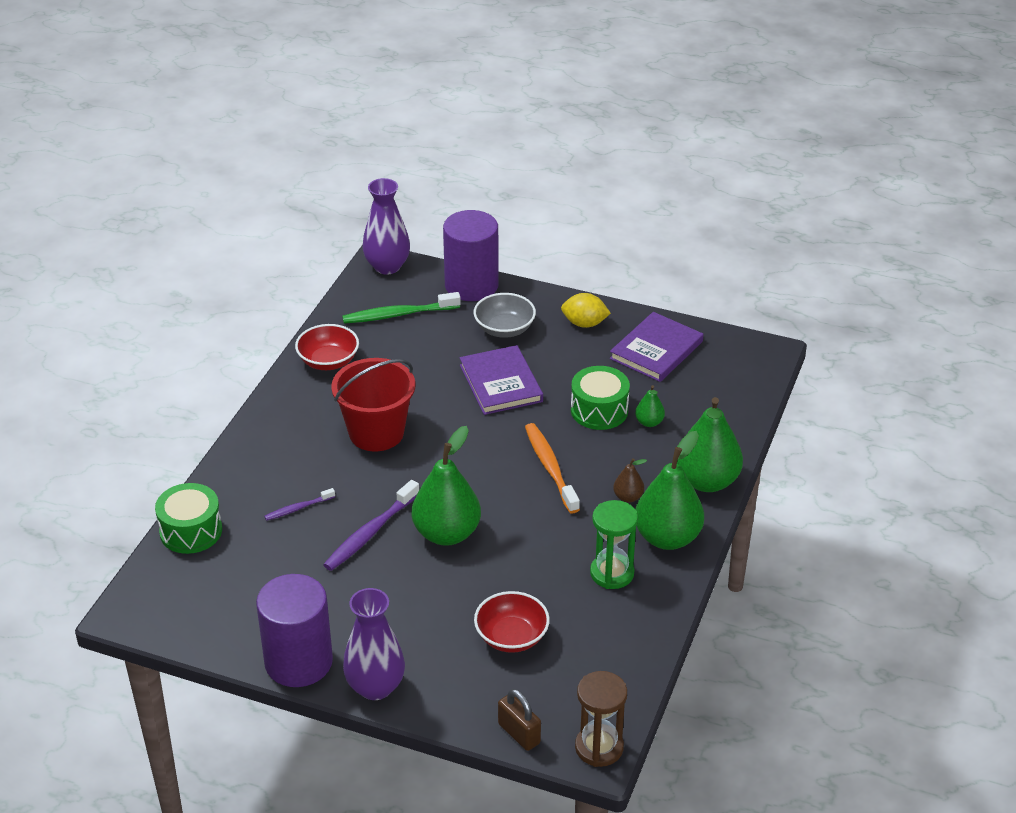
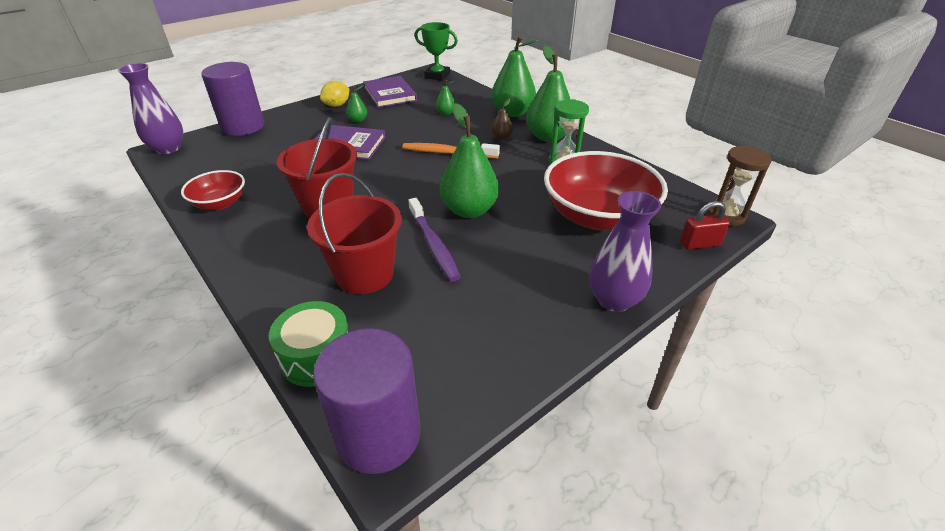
camera: 60 degrees left, 0 degrees up
purple cylinder [256,574,333,687] -> purple cylinder moved to [313,328,421,474]
purple toothbrush [264,488,335,521] -> red bucket [307,173,402,294]
green toothbrush [342,292,461,323] -> none
grey bowl [473,293,536,338] -> none
red bowl [474,591,550,653] -> red bowl [544,151,668,231], size x1.91
brown padlock [498,689,541,751] -> red padlock [680,201,730,250]
green drum [571,366,630,430] -> none
none -> green pear [346,85,367,123]
none -> green trophy [415,22,458,81]

